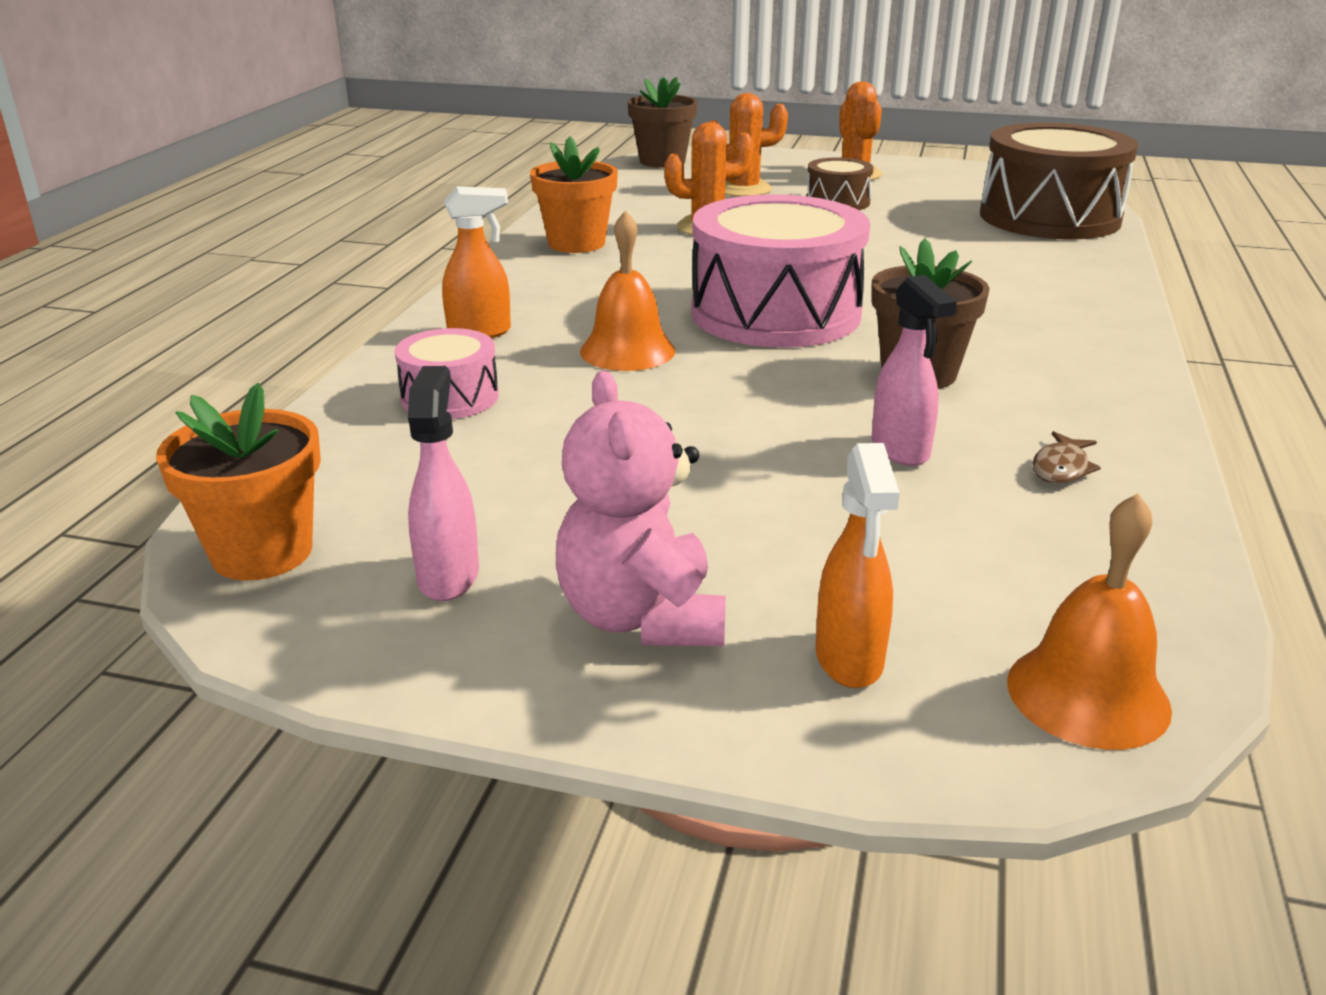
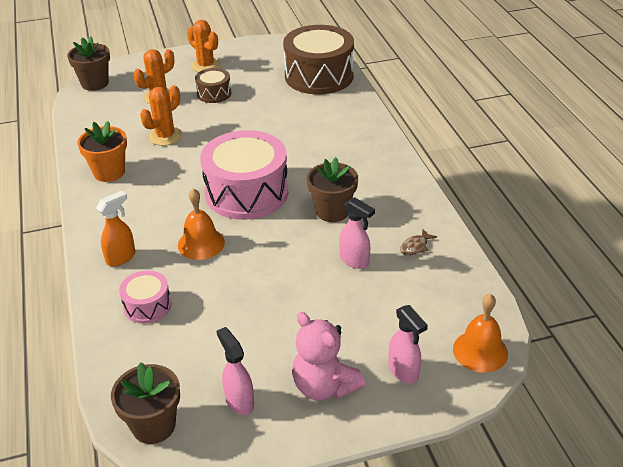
camera: 30 degrees left, 10 degrees up
orange flower pot [156,383,321,580] -> brown flower pot [111,362,180,444]
orange spray bottle [815,443,900,688] -> pink spray bottle [388,305,428,384]
brown fish [1032,431,1101,484] -> brown fish turned 45 degrees clockwise [400,229,437,256]

